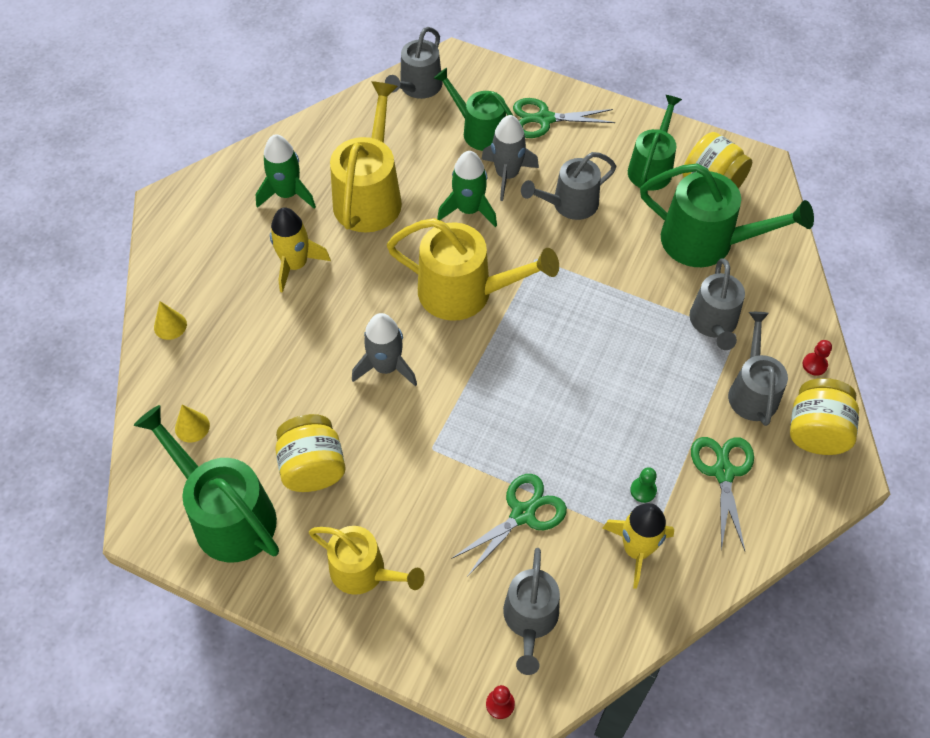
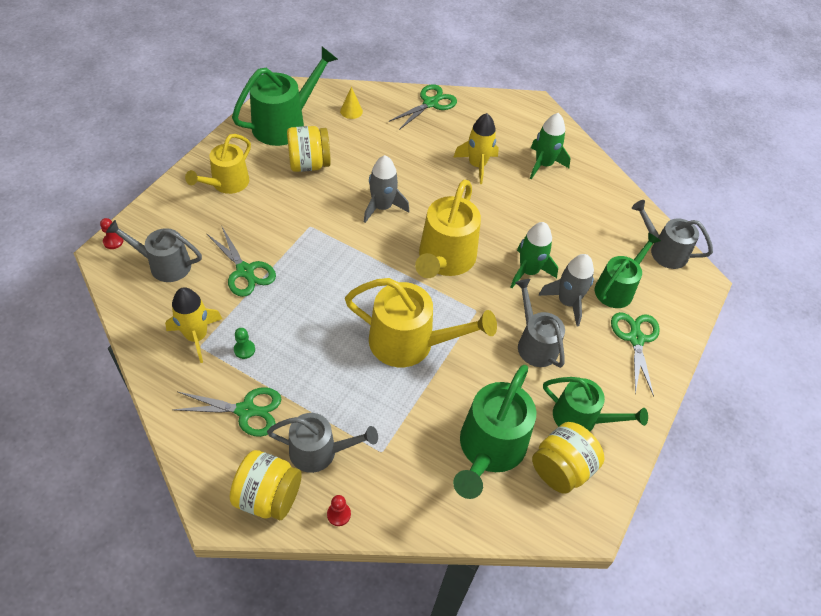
camera: 90 degrees right, 5 degrees down
yellow cone [154,301,187,340] -> green scissors [388,84,457,130]
yellow watering can [330,81,402,232] -> yellow watering can moved to [345,278,497,367]
grey watering can [690,258,745,350] -> none

